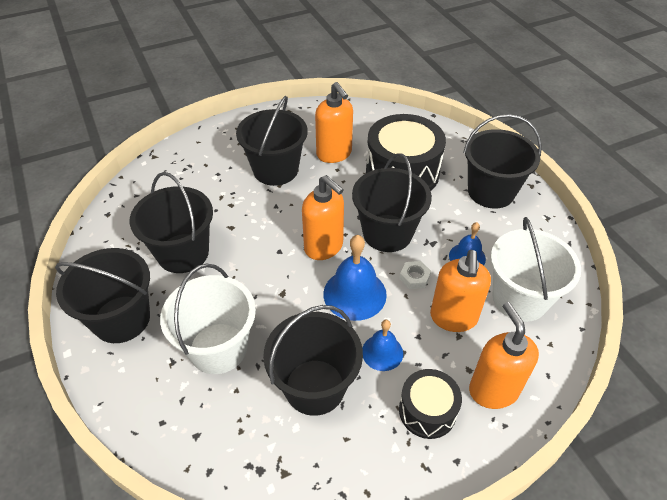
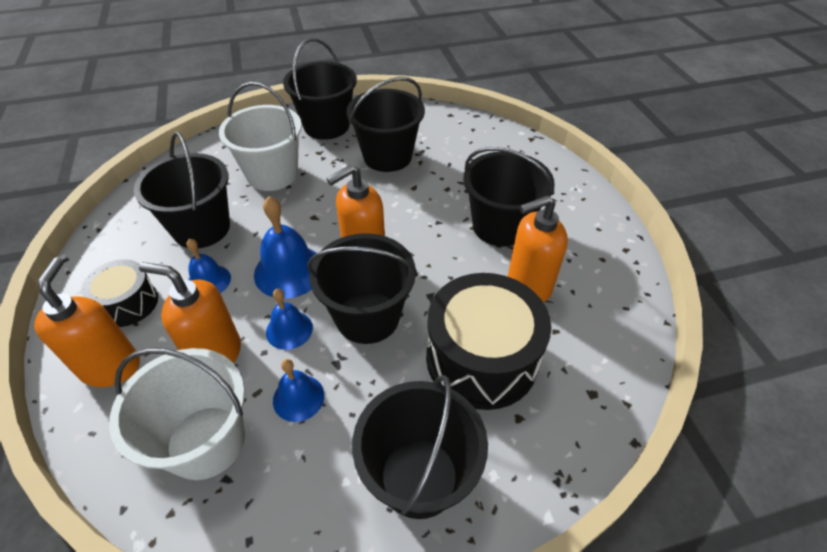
camera: 100 degrees right, 0 degrees up
white nut [399,261,431,289] -> blue bell [266,289,313,350]
orange soap dispenser [469,302,539,409] -> orange soap dispenser turned 90 degrees counterclockwise [34,257,140,387]

